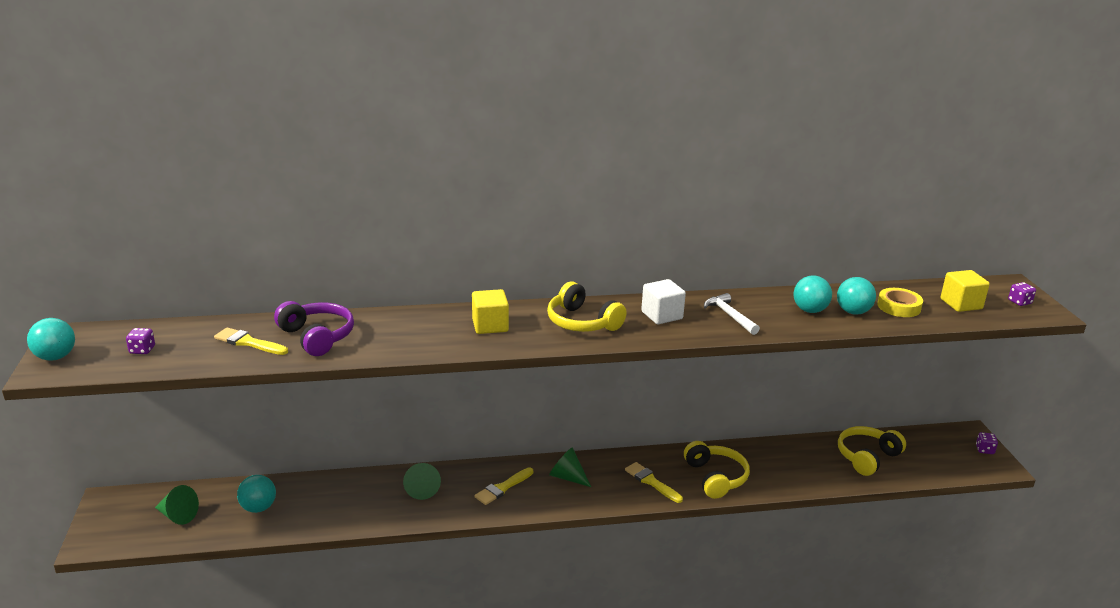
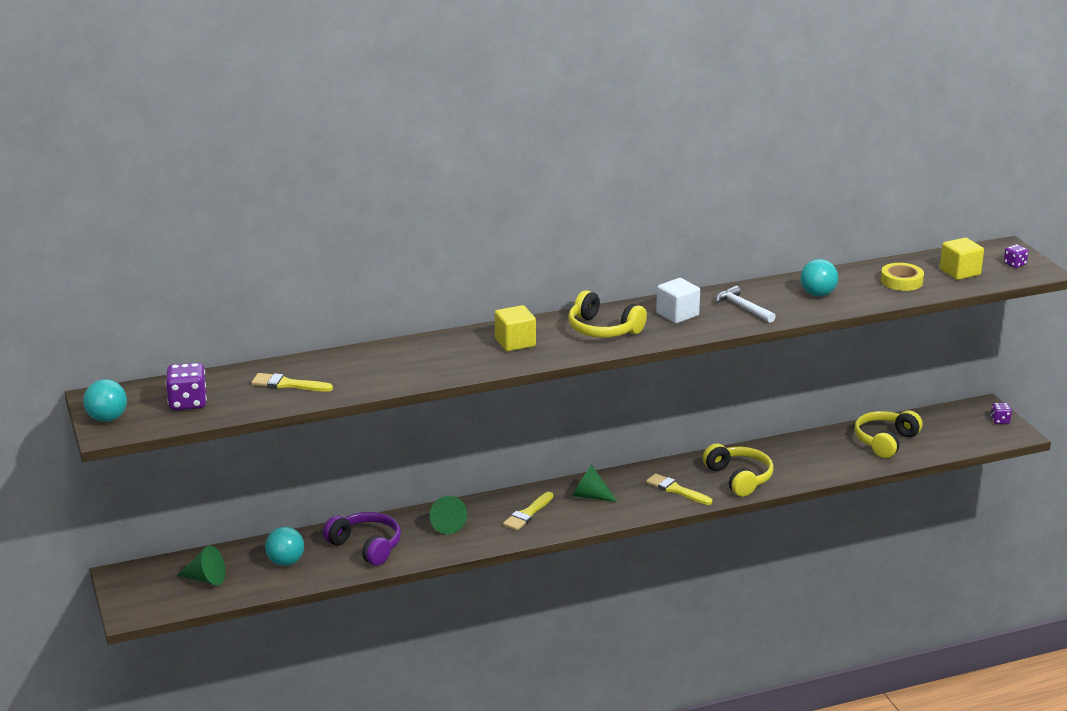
camera: 10 degrees left, 0 degrees up
purple dice [126,328,155,354] -> purple dice [166,363,207,410], size x1.79
purple headphones [274,301,354,356] -> purple headphones moved to [323,512,401,566]
turquoise ball [837,277,876,315] -> none

